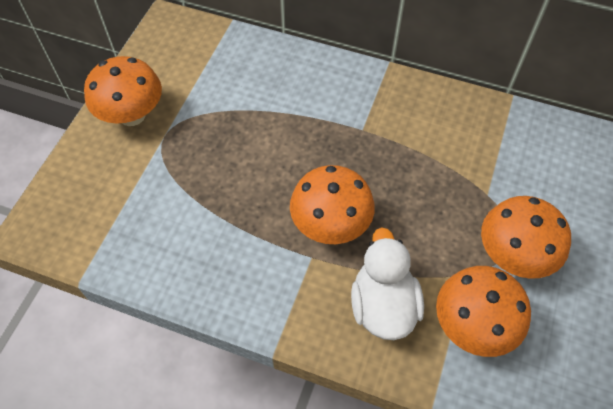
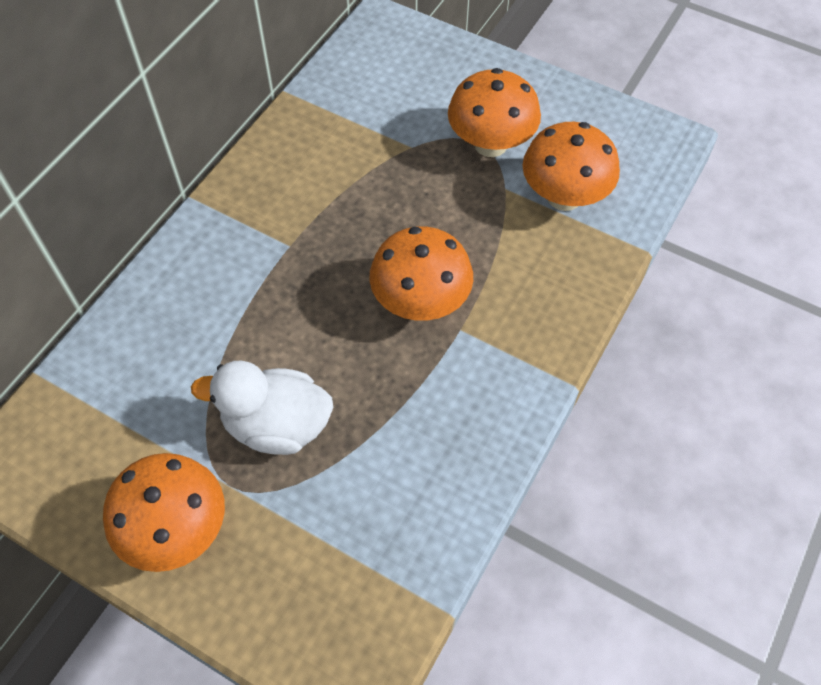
camera: 80 degrees left, 0 degrees up
white duck [351,227,424,340] -> white duck moved to [191,361,333,455]

